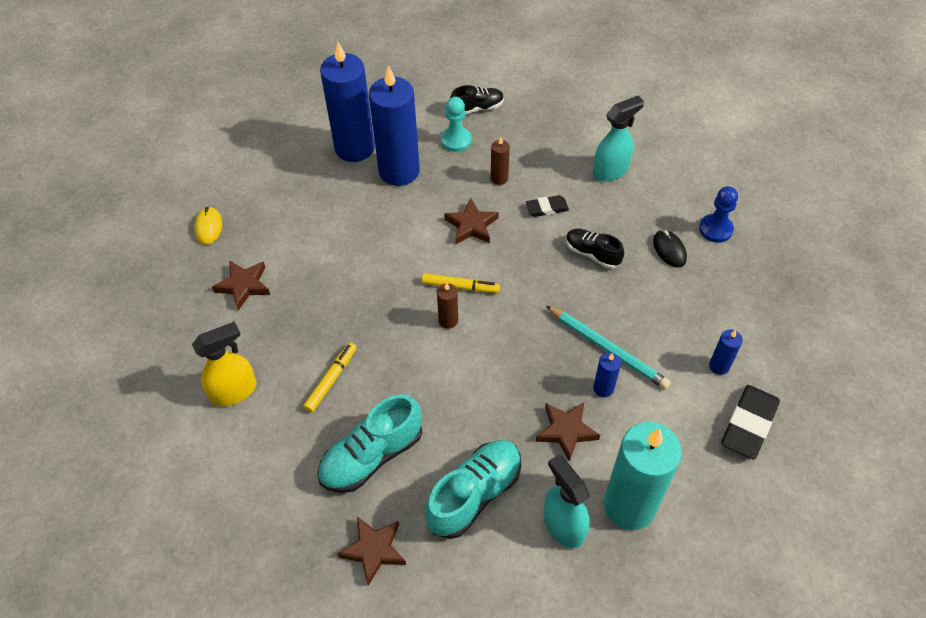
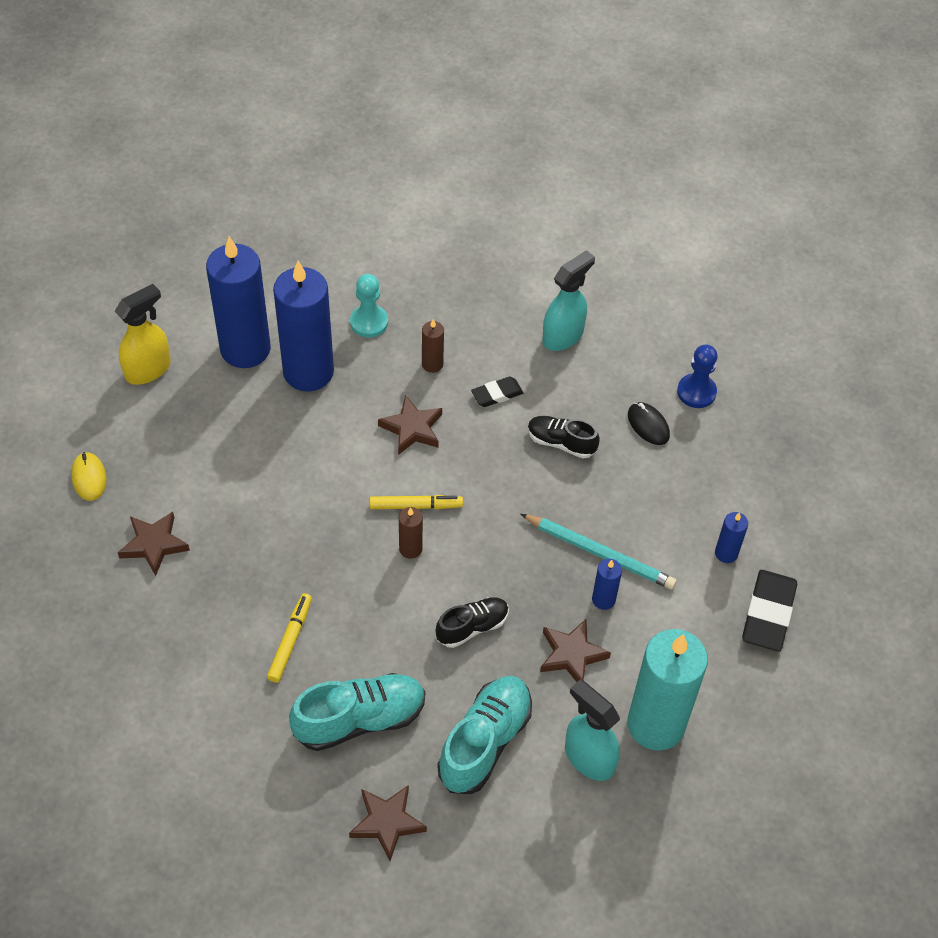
camera: 15 degrees left, 0 degrees up
yellow spray bottle [192,321,257,406] -> yellow spray bottle moved to [114,284,171,385]
turquoise shoe [317,394,422,493] -> turquoise shoe turned 150 degrees counterclockwise [289,673,425,751]
black shoe [450,85,504,115] -> black shoe moved to [435,597,509,648]

